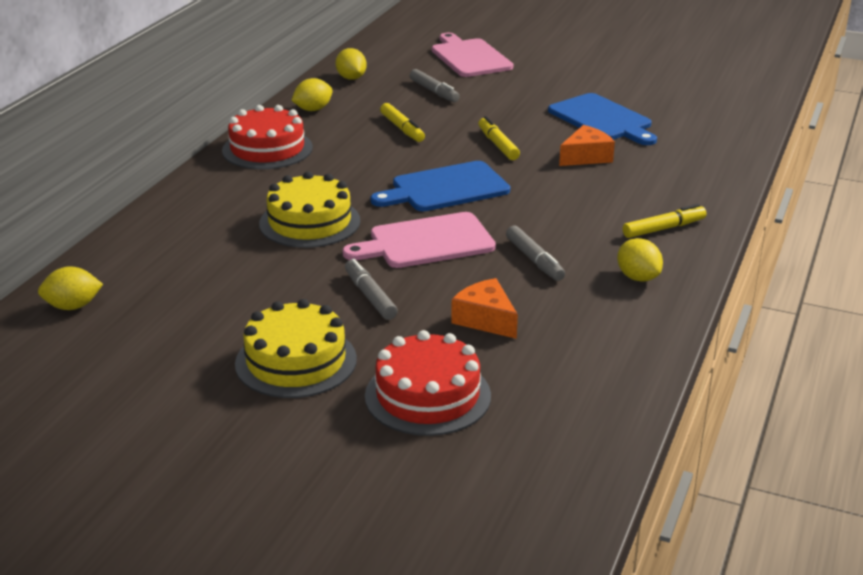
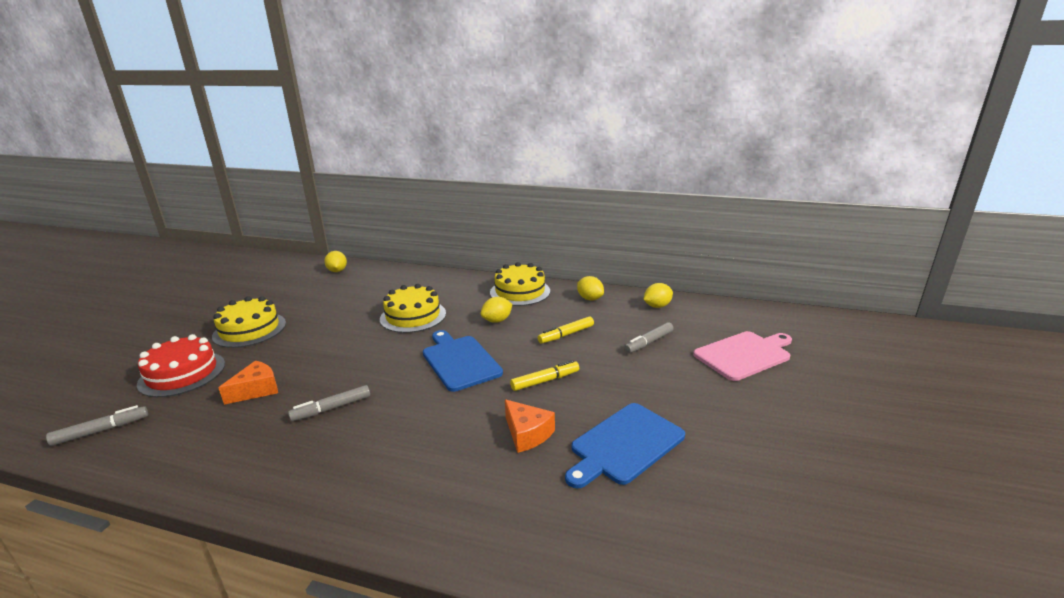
camera: 85 degrees right, 5 degrees down
red cake [222,105,313,169] -> yellow cake [490,262,550,306]
pink cutting board [342,212,496,268] -> none
grey marker [345,258,398,320] -> grey marker moved to [46,405,148,446]
yellow lemon [617,238,663,282] -> yellow lemon moved to [481,297,512,323]
yellow marker [623,204,706,238] -> none

